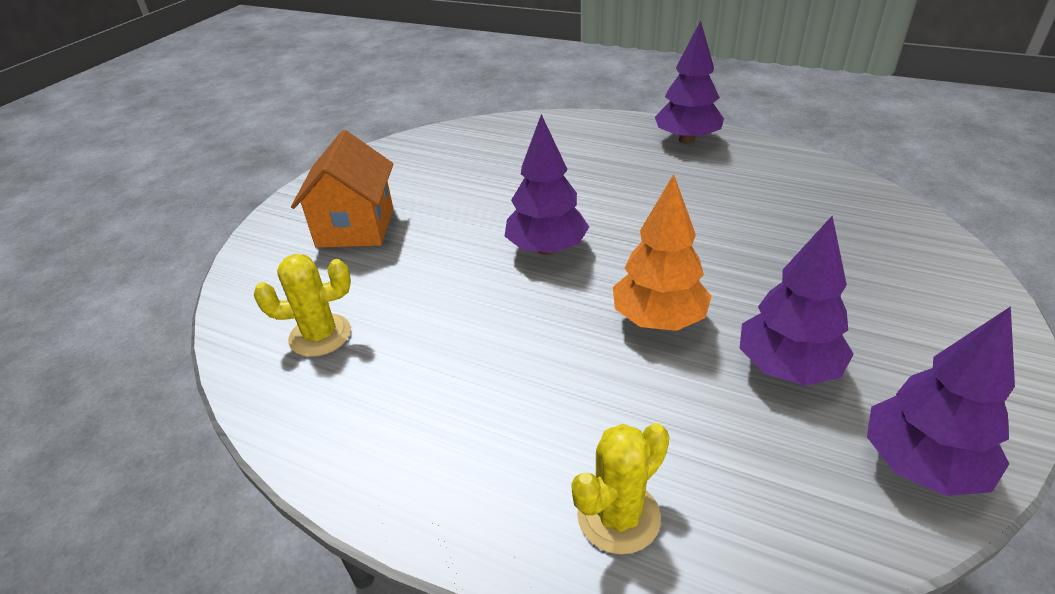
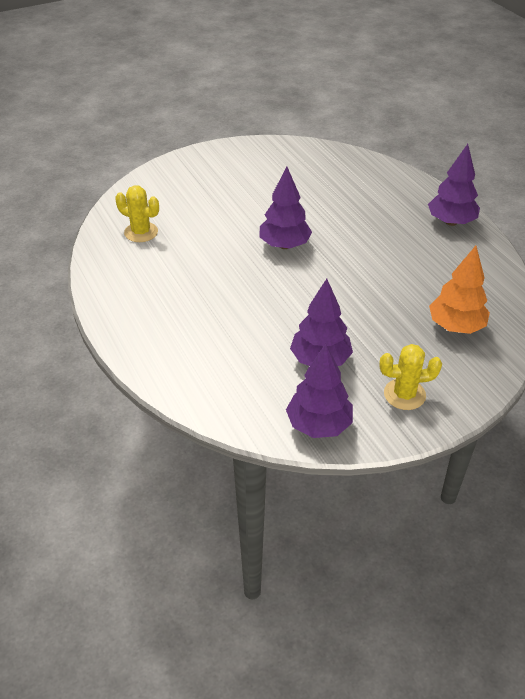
camera: 35 degrees right, 5 degrees up
orange house [291,130,393,248] -> none
yellow cactus [571,423,670,554] -> yellow cactus moved to [379,344,442,410]
orange tree [613,174,712,331] -> orange tree moved to [429,245,490,334]

